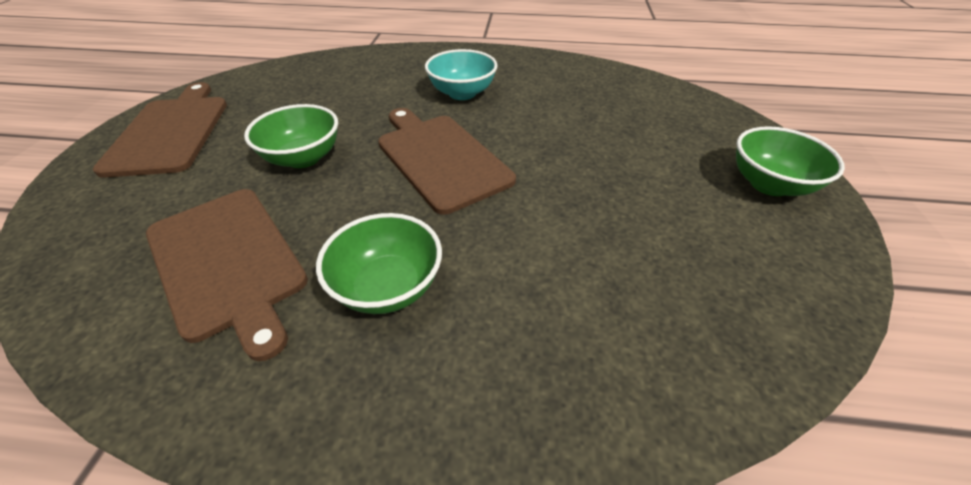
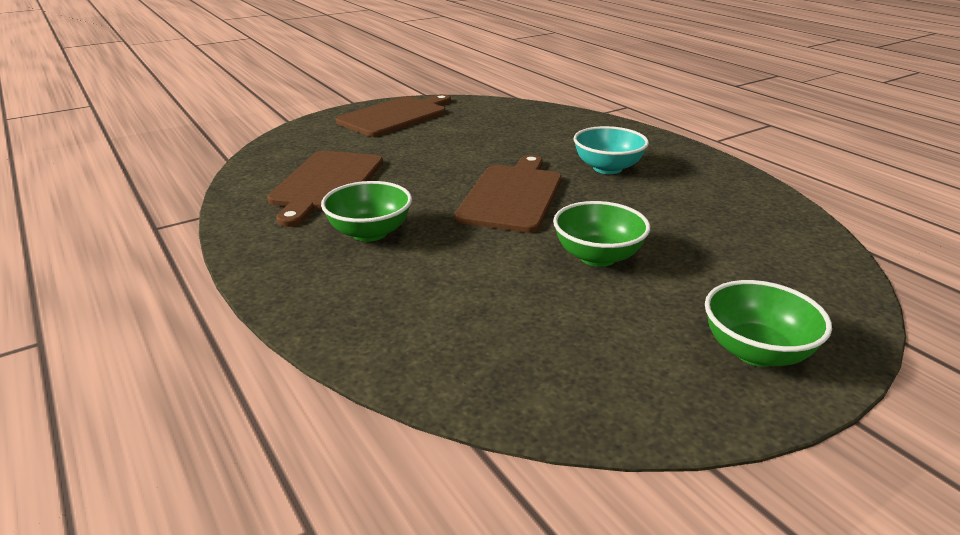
camera: 50 degrees right, 15 degrees down
green bowl [244,104,338,168] -> green bowl moved to [553,201,650,267]

